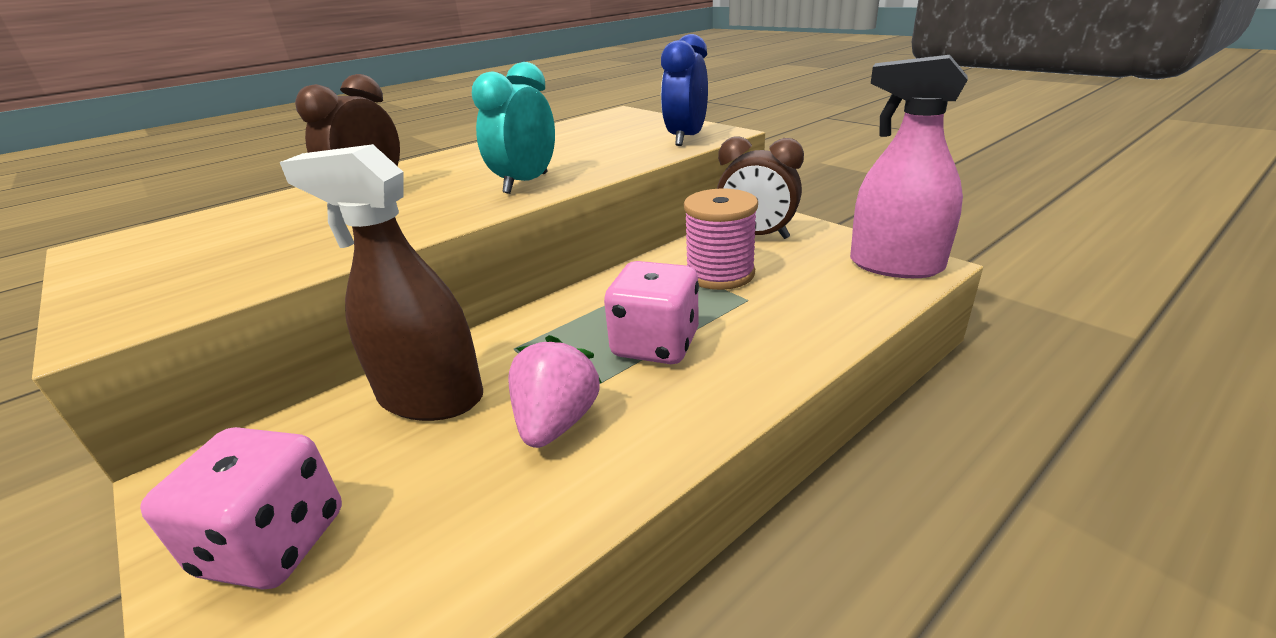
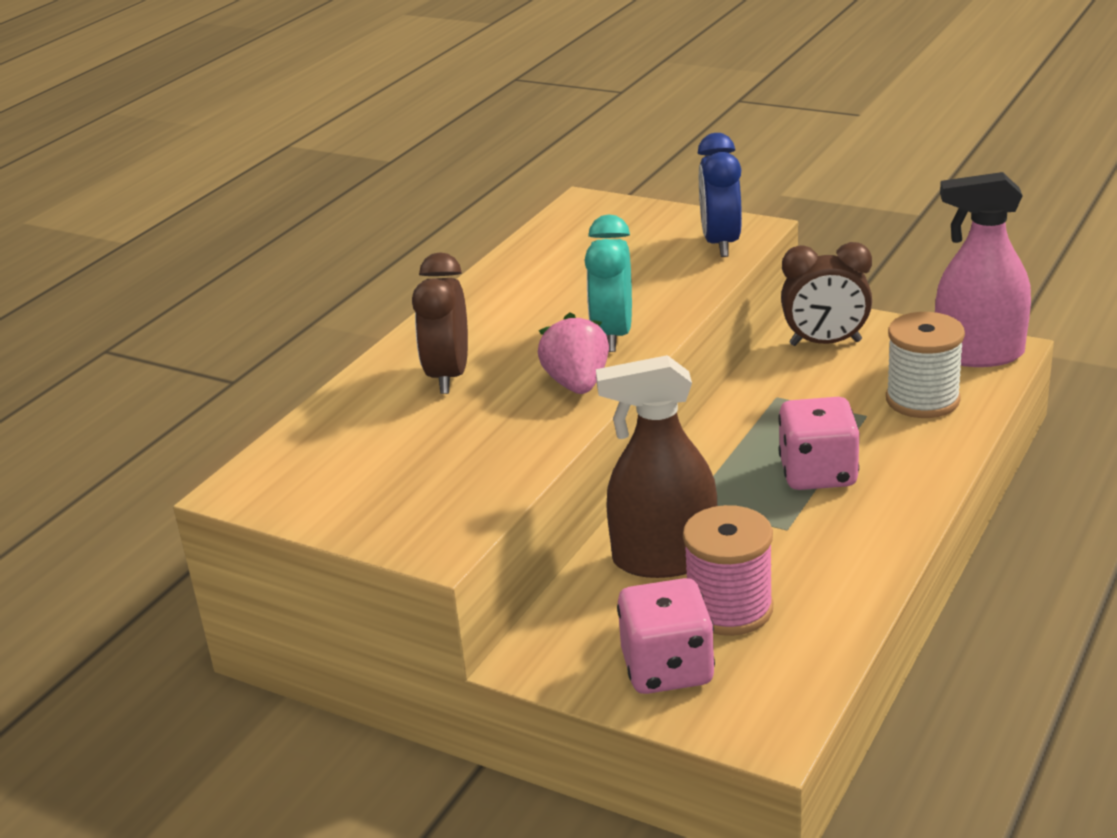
camera: 20 degrees left, 0 degrees up
pink strawberry [508,335,602,448] -> pink strawberry moved to [538,313,609,394]
pink spool [684,188,758,290] -> pink spool moved to [683,505,773,636]
none -> white spool [886,312,965,418]

